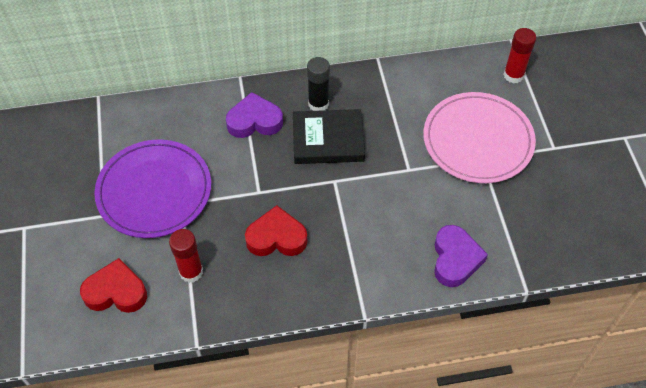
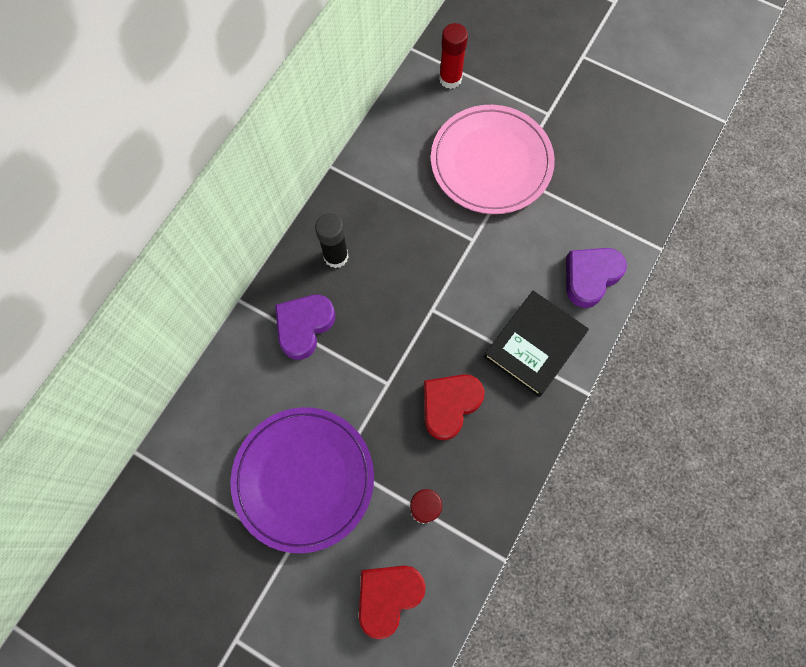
camera: 50 degrees left, 15 degrees up
black book [293,109,365,164] -> black book moved to [484,290,589,397]
purple heart [434,225,488,287] -> purple heart turned 90 degrees counterclockwise [566,248,627,308]

